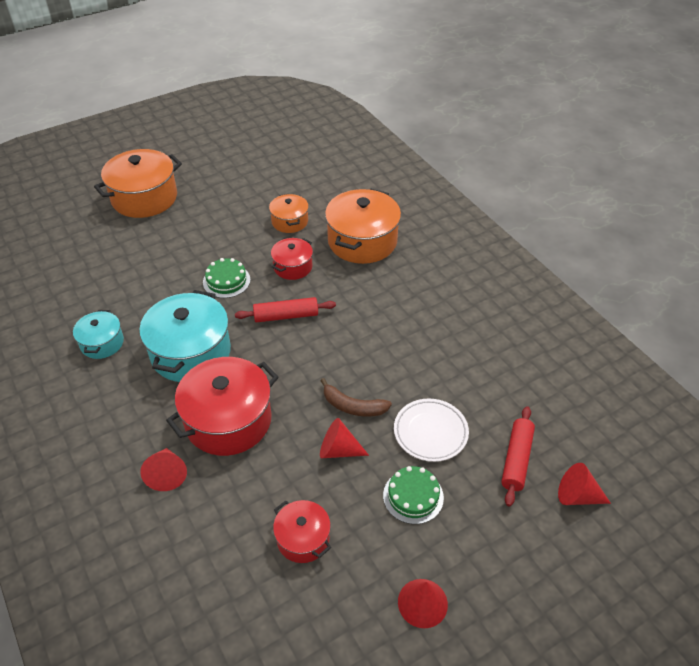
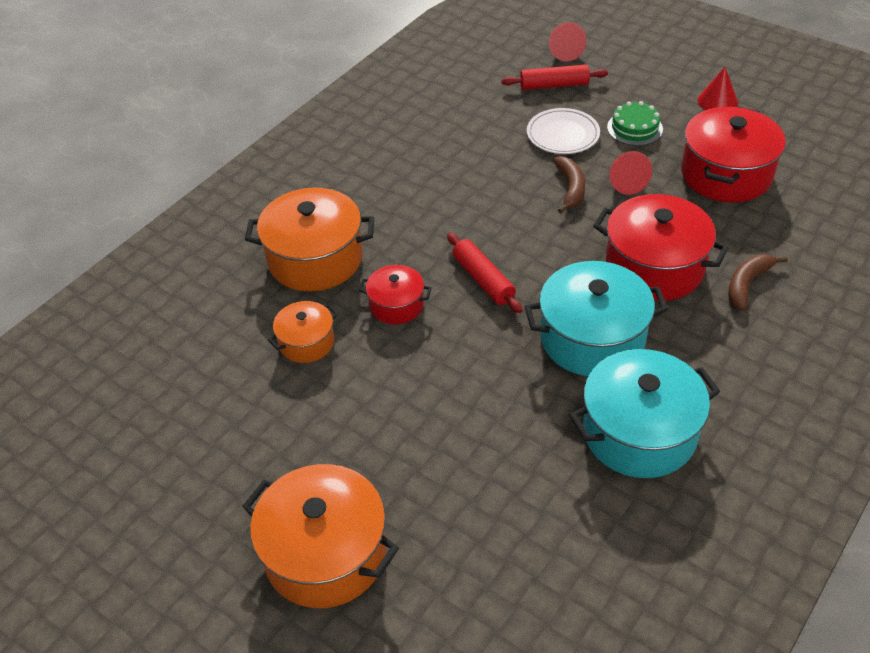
camera: 110 degrees left, 0 degrees up
turquoise pot [73,310,124,359] -> turquoise pot [569,349,720,478], size x1.84
red cone [140,448,187,491] -> brown banana [728,254,788,311]
green cake [203,258,251,298] -> none
red pot [273,500,331,563] -> red pot [681,106,786,202], size x1.84

